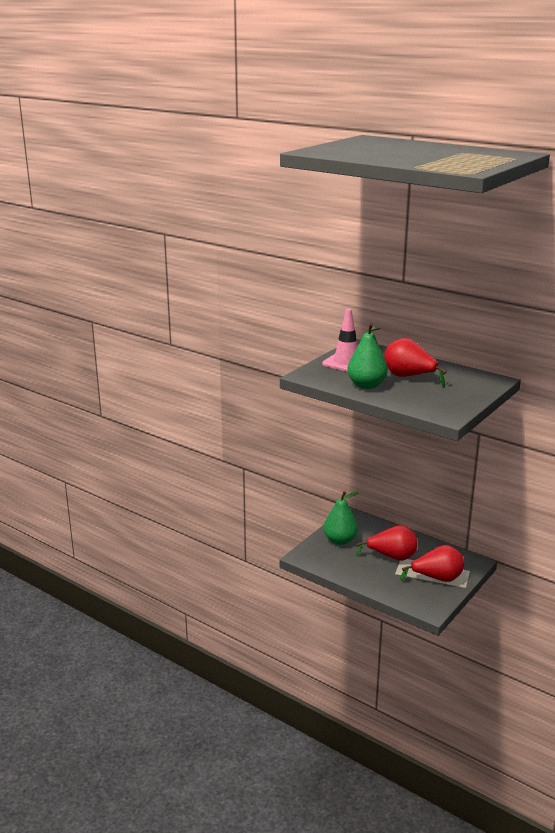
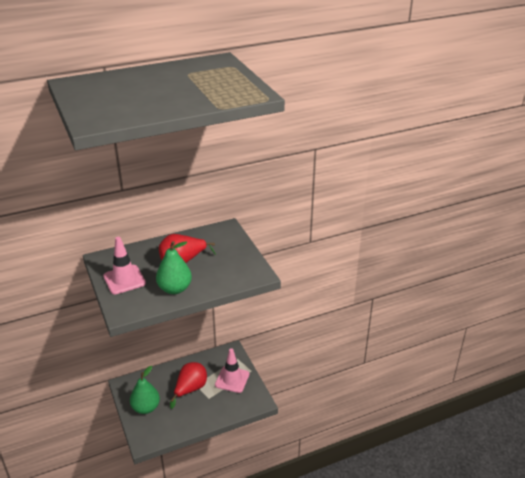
camera: 60 degrees left, 10 degrees up
red pear [400,545,464,582] -> pink traffic cone [215,348,249,393]

